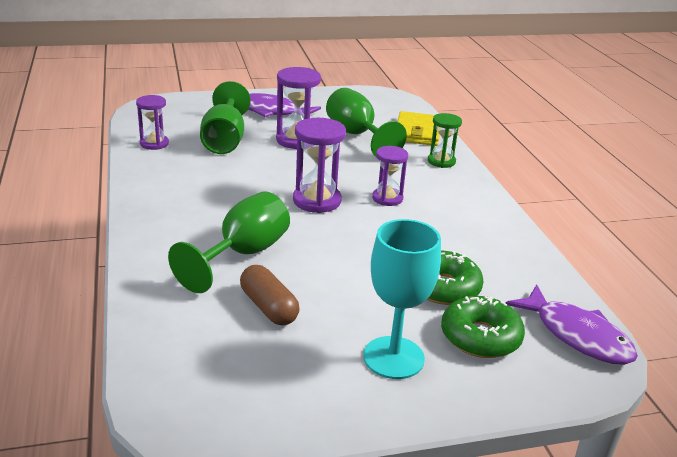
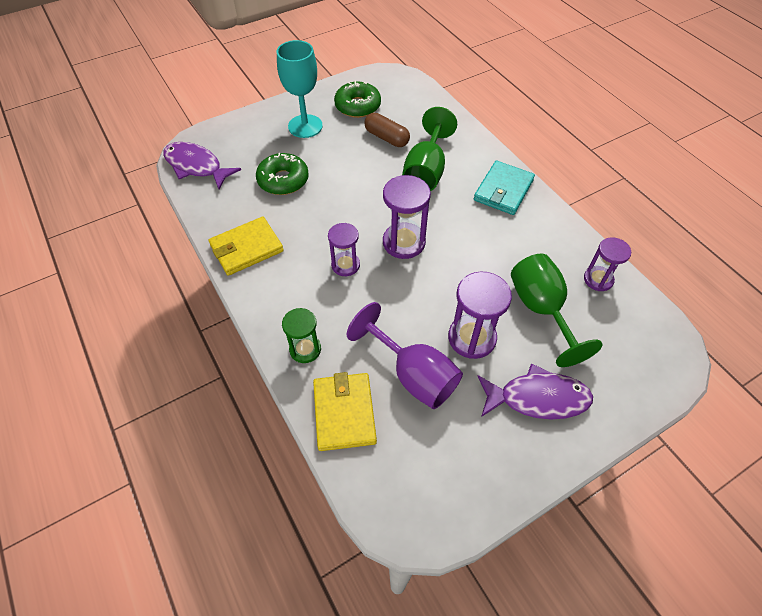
camera: 165 degrees right, 25 degrees up
green goblet [326,88,407,157] -> purple goblet [347,302,463,409]
green donut [441,296,525,358] -> green donut moved to [334,80,381,118]
none -> yellow wallet [209,217,284,276]
none -> turquoise wallet [474,161,535,215]

